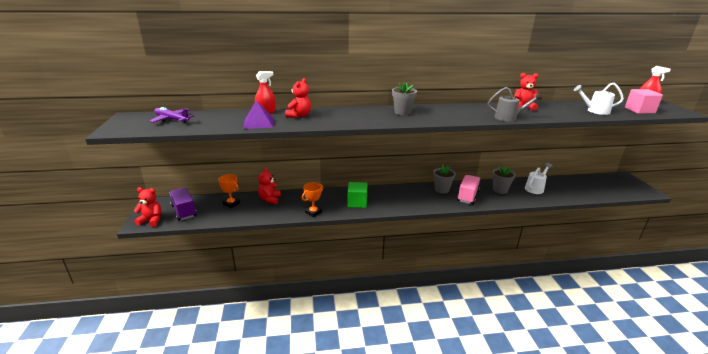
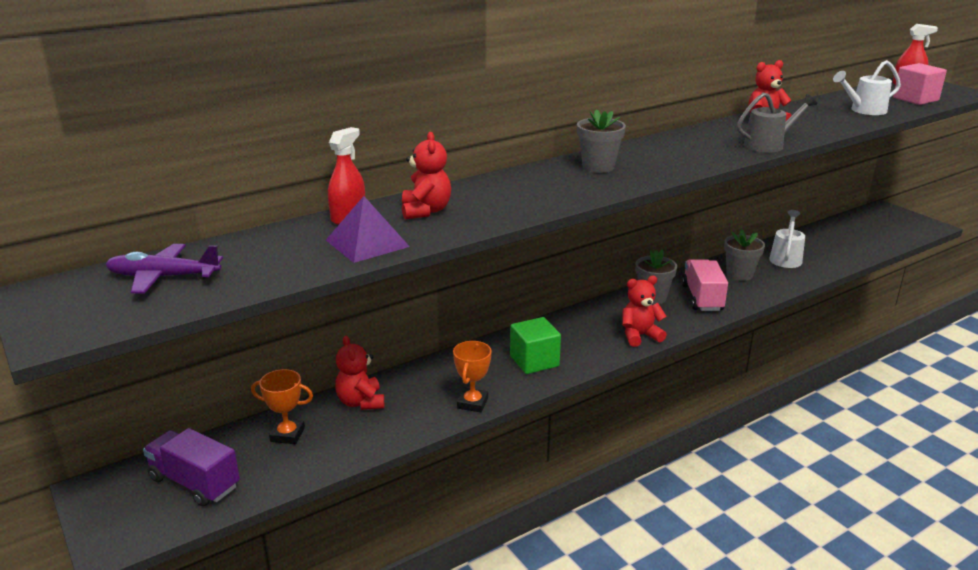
camera: 25 degrees left, 0 degrees up
red teddy bear [134,187,161,227] -> red teddy bear moved to [622,276,667,347]

